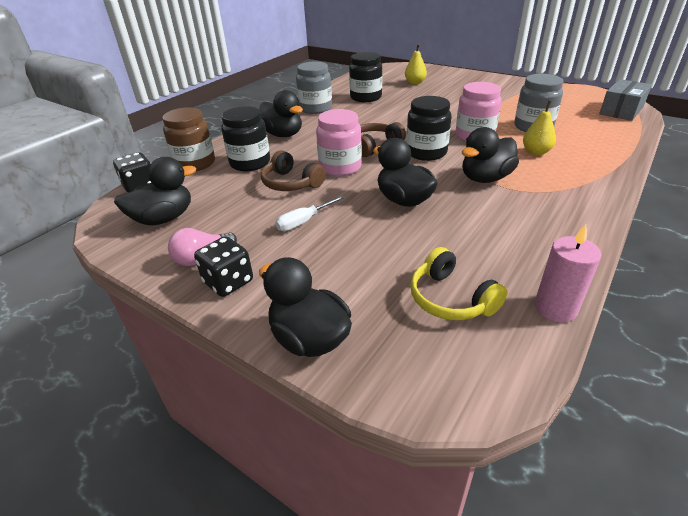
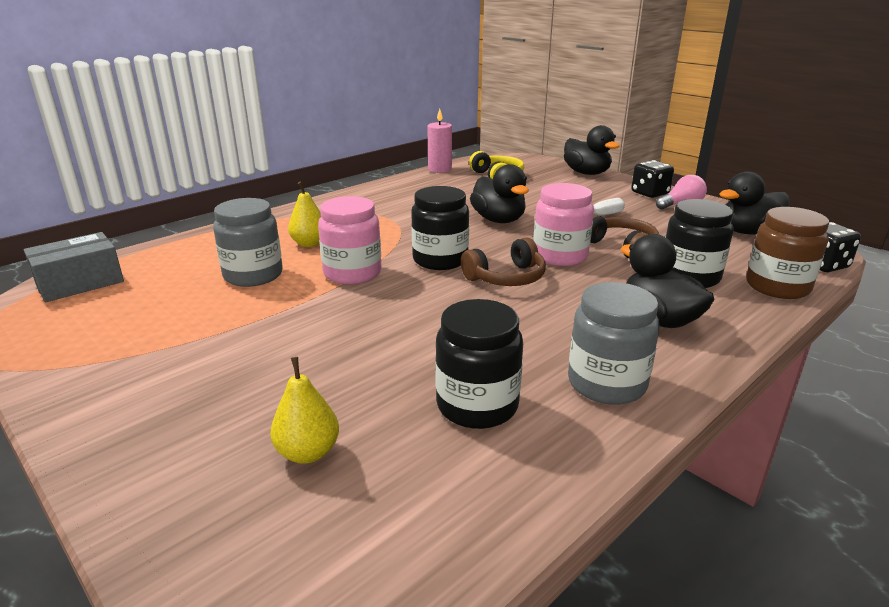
camera: 170 degrees left, 10 degrees down
black duck [462,127,519,183] -> none

